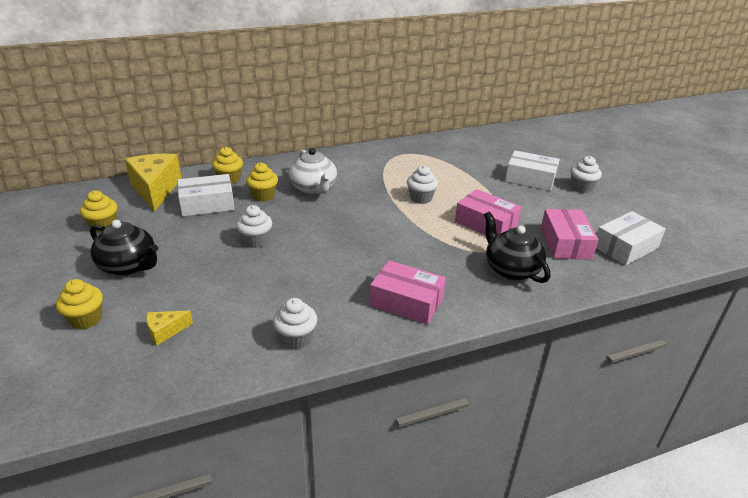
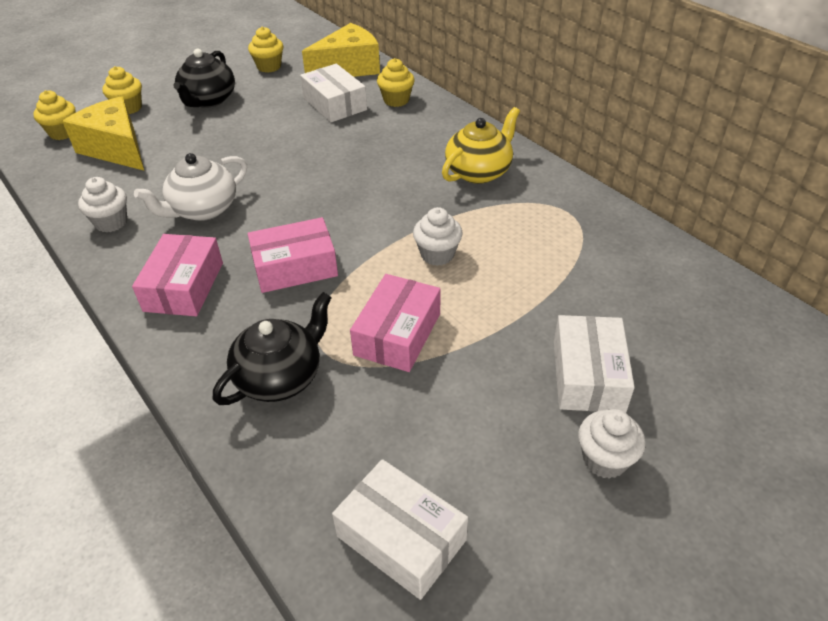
camera: 75 degrees right, 10 degrees up
yellow cheese [146,311,193,345] -> yellow cheese [62,96,144,171], size x2.17
white cupcake [236,205,272,248] -> none
yellow cupcake [246,162,278,202] -> yellow cupcake moved to [33,90,76,140]
white teapot [289,148,337,195] -> white teapot moved to [134,153,247,221]
pink box [541,209,599,260] -> pink box moved to [248,217,338,293]
none -> yellow teapot [442,107,520,184]

